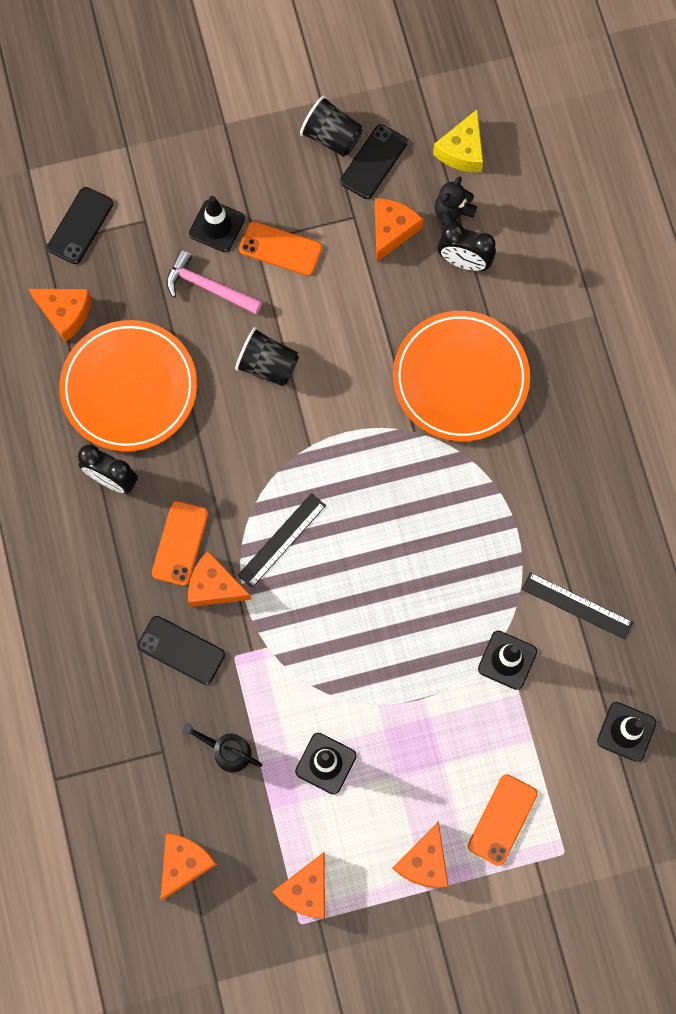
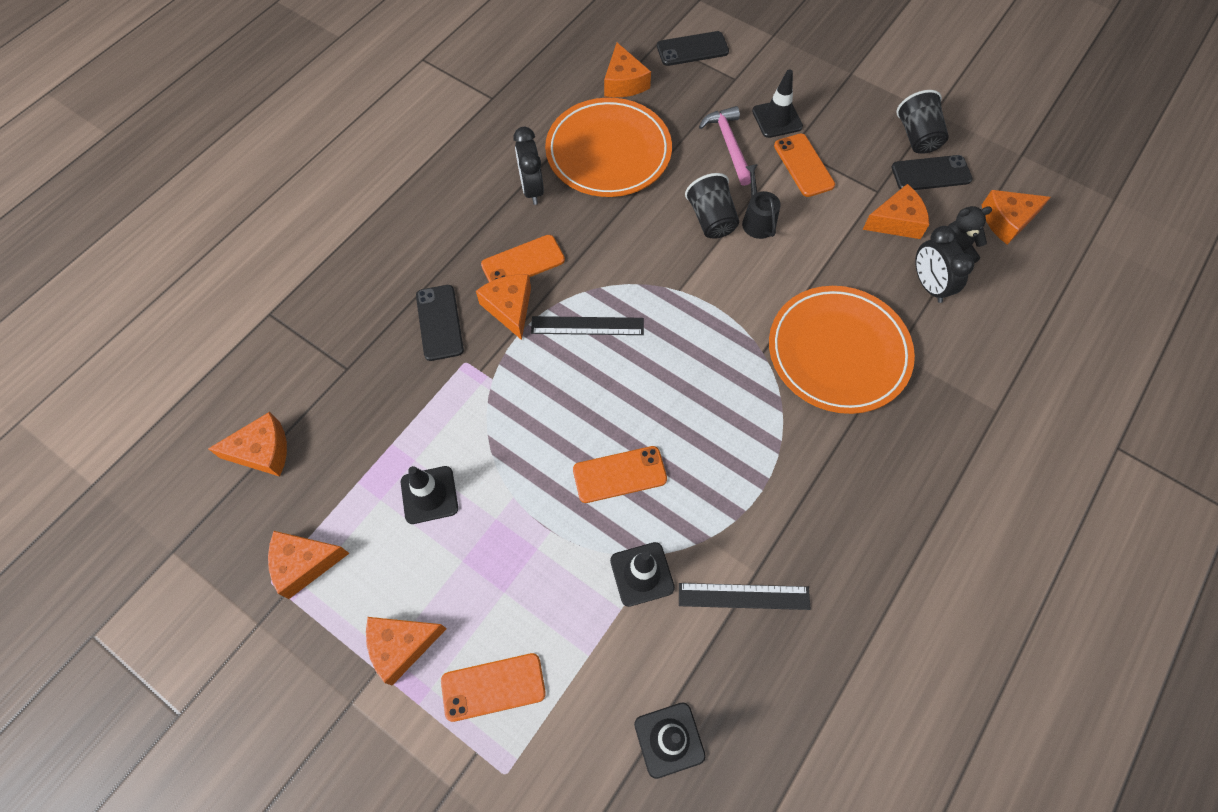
camera: 50 degrees right, 10 degrees down
black watering can [182,722,262,772] -> black watering can moved to [742,164,781,239]
yellow cheese [433,110,483,172] -> orange cheese [982,190,1051,245]
black ruler [522,572,633,639] -> black ruler turned 75 degrees counterclockwise [679,583,811,610]
none -> orange phone [573,446,667,503]

